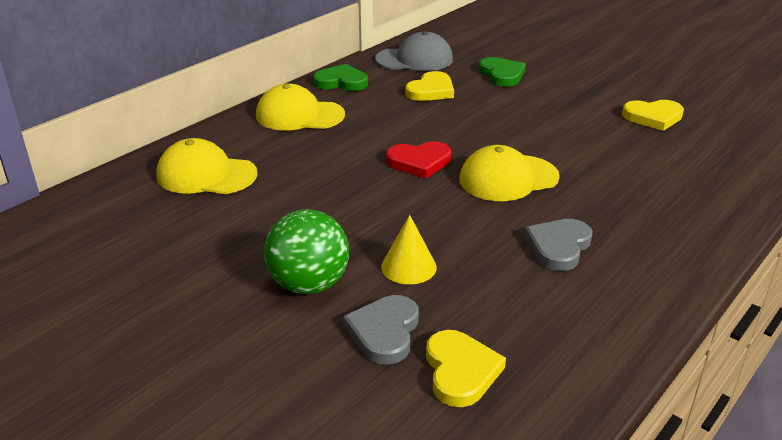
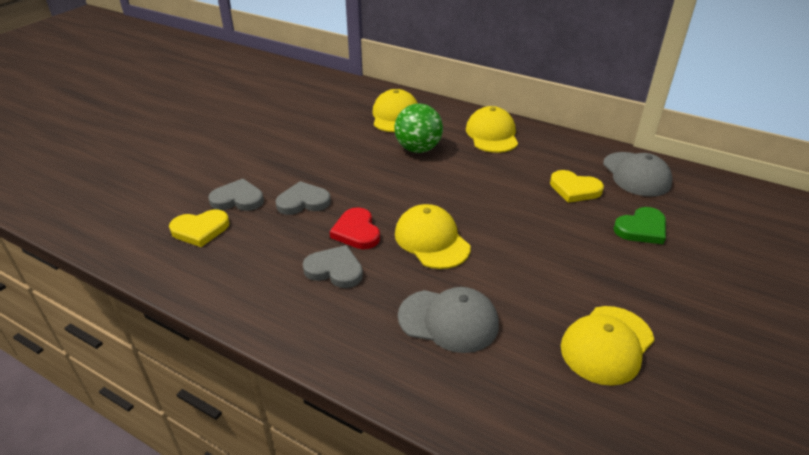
camera: 80 degrees right, 5 degrees up
green ball [264,209,349,294] -> green ball moved to [394,104,443,153]
green heart [313,64,368,91] -> none
yellow cone [381,215,437,285] -> grey heart [275,181,331,215]
red heart [386,141,451,178] -> red heart moved to [330,207,380,249]
yellow heart [622,100,684,131] -> yellow cap [561,306,654,386]
none -> grey cap [398,287,499,353]

